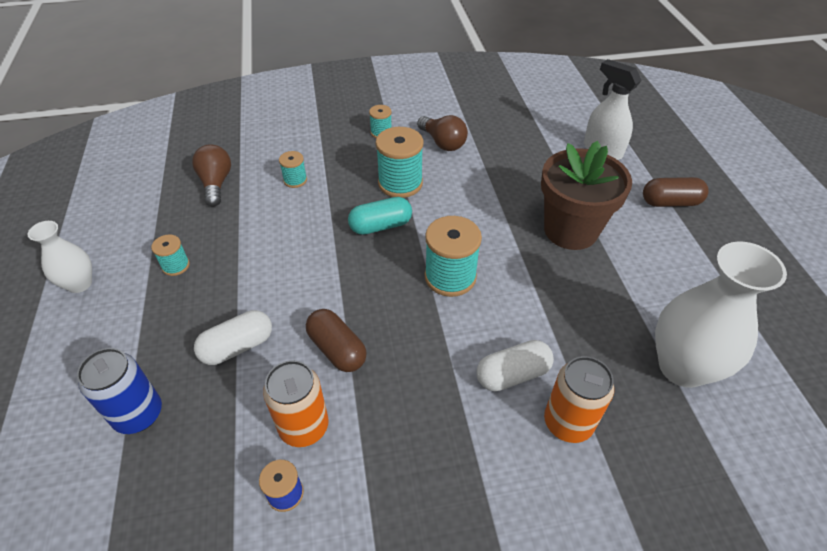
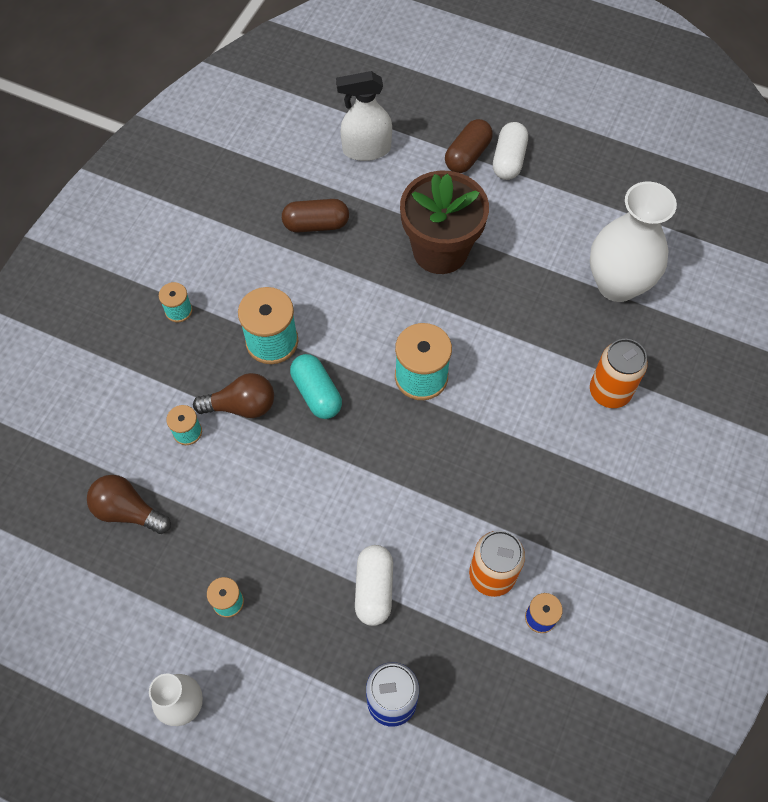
camera: 55 degrees left, 15 degrees up
brown capsule [306,309,367,372] -> brown capsule moved to [282,199,349,232]
turquoise capsule [348,197,412,235] -> turquoise capsule turned 45 degrees counterclockwise [290,354,342,419]
brown light bulb [417,115,468,151] -> brown light bulb moved to [193,373,274,418]
white capsule [477,340,554,391] -> white capsule moved to [493,122,528,180]

